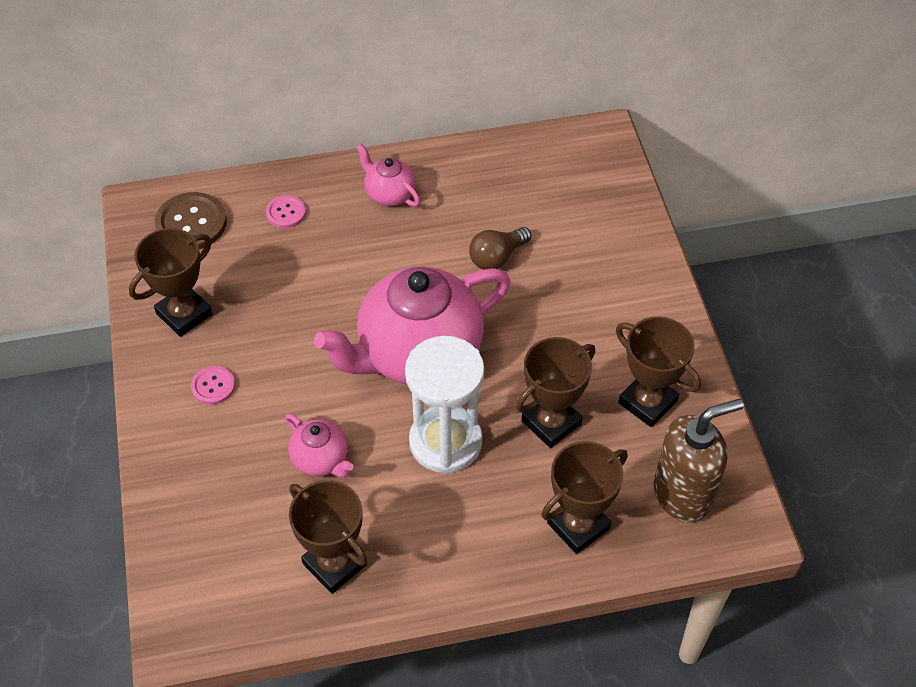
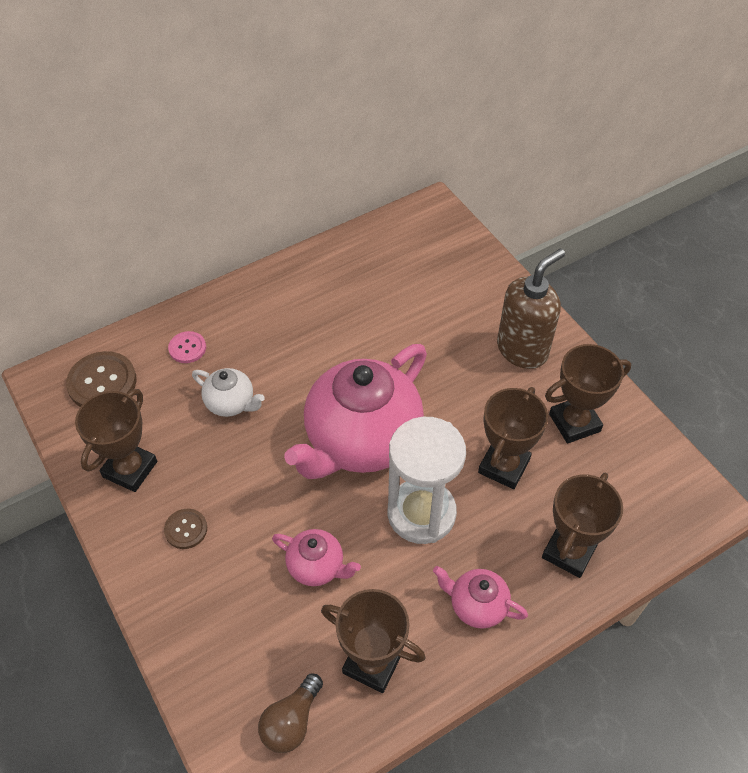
camera: 20 degrees left, 0 degrees up
pink button [191,366,235,405] -> brown button [164,509,207,549]
pink teapot [356,144,420,207] -> pink teapot moved to [433,566,528,629]
brown light bulb [469,227,531,270] -> brown light bulb moved to [258,673,323,753]
brown trophy [616,317,701,427] -> brown trophy turned 45 degrees counterclockwise [545,344,631,443]
brown soap dispenser [654,399,744,522] -> brown soap dispenser moved to [497,248,565,369]
none -> white teapot [192,368,265,417]

